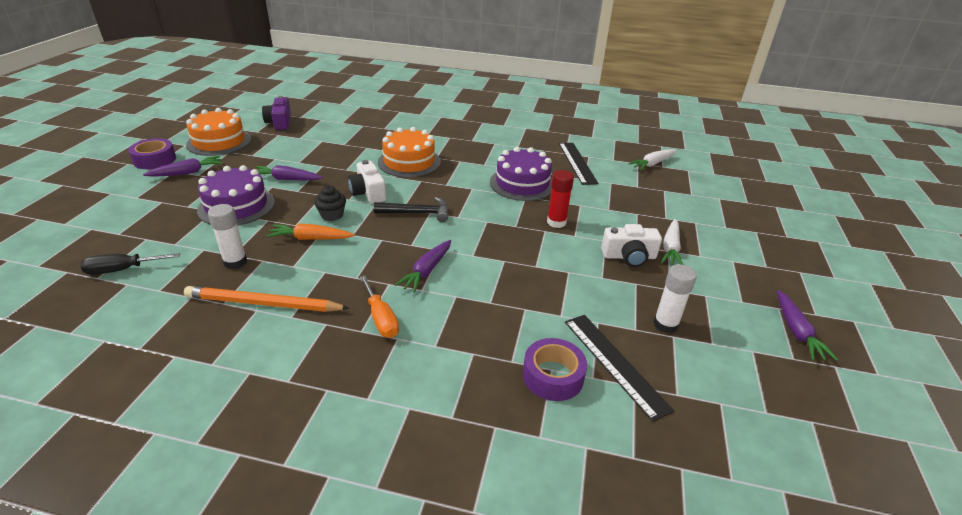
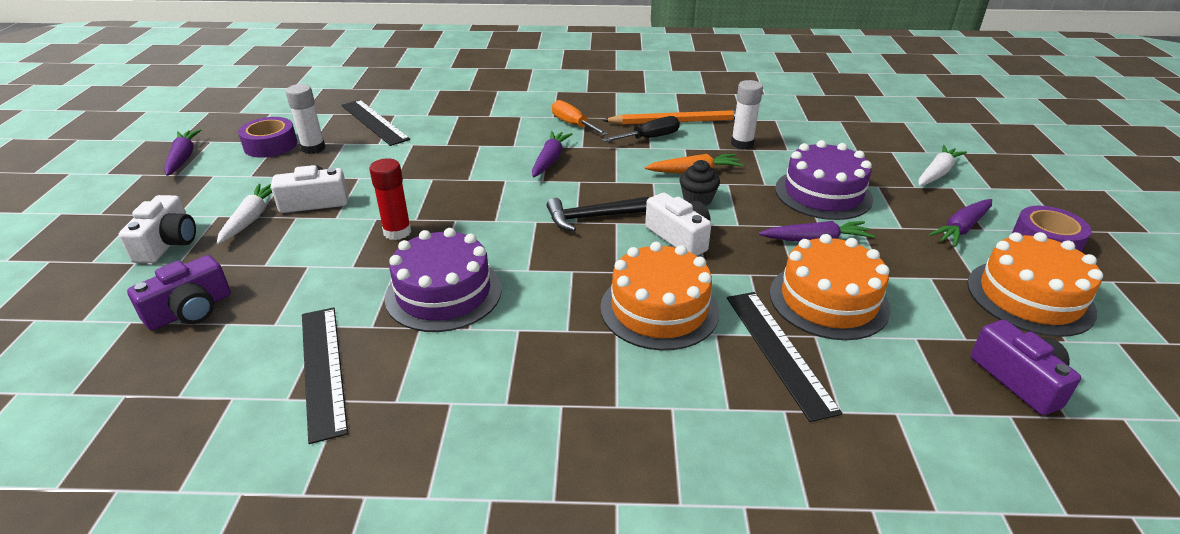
camera: 170 degrees right, 0 degrees up
black screwdriver [80,253,180,275] -> black screwdriver moved to [602,116,680,142]
purple tape [523,338,587,401] -> purple tape moved to [238,117,297,158]
white carrot [628,149,677,170] -> white carrot moved to [919,145,967,186]
none -> white camera [119,195,196,263]
none -> purple camera [127,255,231,330]
none -> black ruler [727,292,843,422]
none -> orange cake [770,234,891,340]

